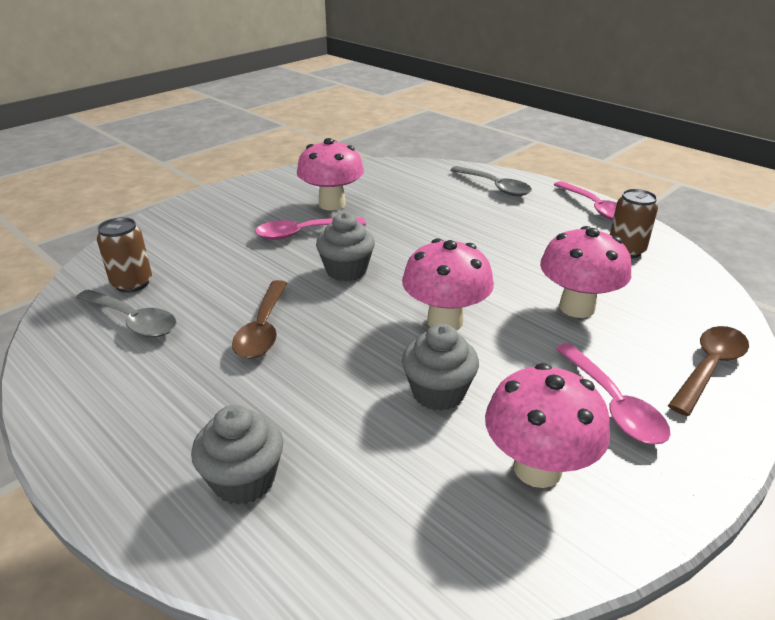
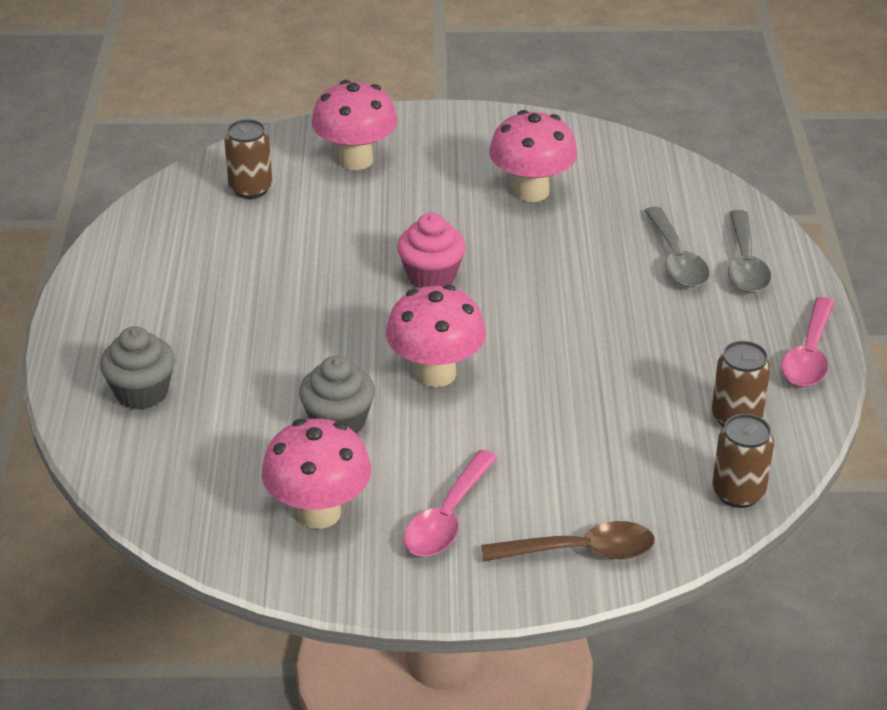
camera: 45 degrees right, 5 degrees up
grey spoon [76,289,177,337] -> grey spoon moved to [644,206,710,287]
brown spoon [232,280,287,359] -> none
pink spoon [255,218,366,240] -> none
grey cupcake [316,213,375,281] -> pink cupcake [397,213,466,288]
pink mushroom [540,226,631,318] -> pink mushroom moved to [312,80,397,170]
none -> brown can [712,414,774,508]

